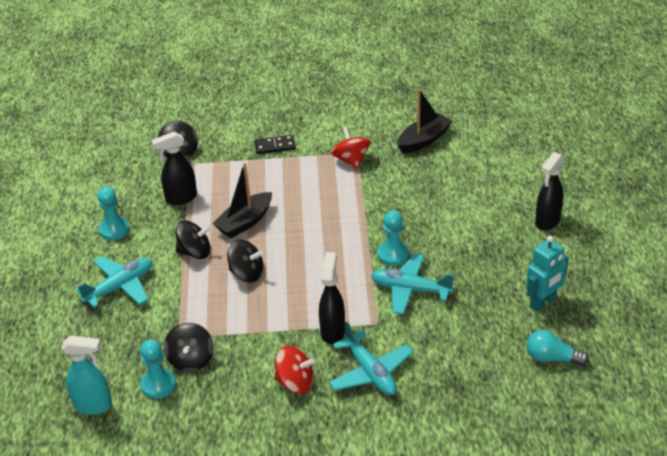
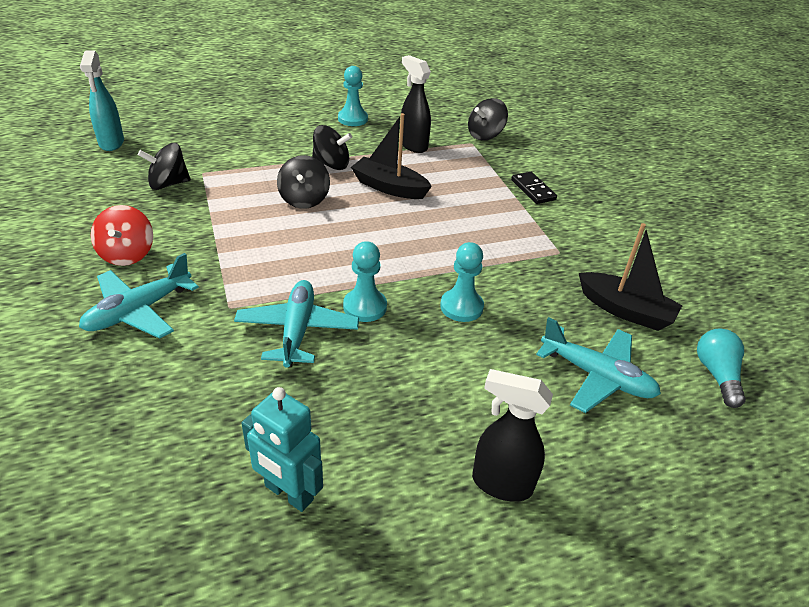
camera: 70 degrees right, 0 degrees up
turquoise plane [76,256,152,308] -> turquoise plane moved to [536,317,661,413]
turquoise pawn [140,339,176,399] -> turquoise pawn moved to [440,242,484,322]
black spinning top [176,220,211,259] -> black spinning top turned 60 degrees counterclockwise [312,125,352,170]
black spray bottle [319,252,345,344] -> none
red spinning top [331,127,370,169] -> none
turquoise light bulb [527,330,589,366] -> turquoise light bulb moved to [697,329,746,408]

